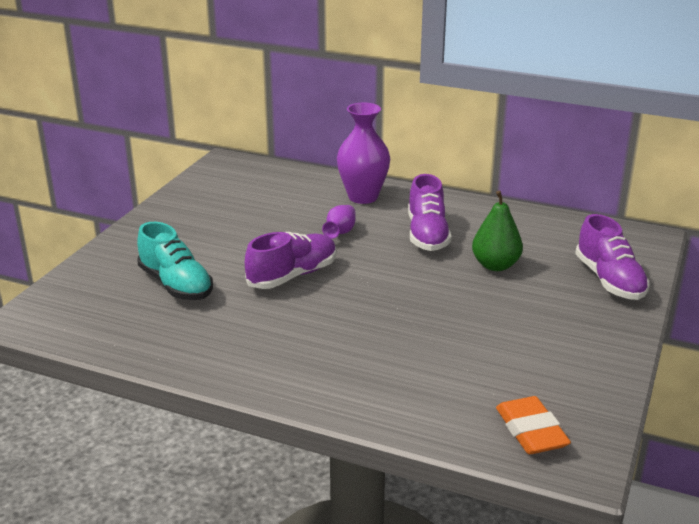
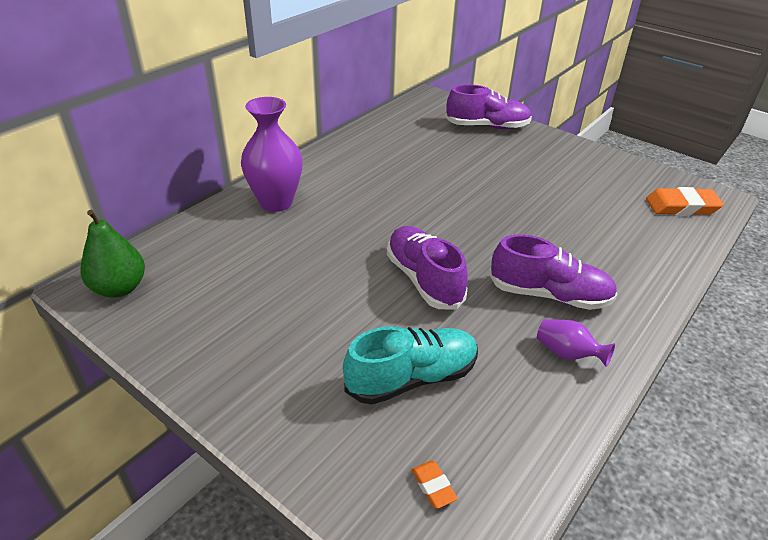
camera: 75 degrees left, 10 degrees up
purple vase [322,205,356,239] -> purple vase moved to [537,319,615,367]
purple shoe [408,174,452,251] -> purple shoe moved to [489,234,617,310]
green pear [472,191,523,271] -> green pear moved to [81,210,145,298]
none -> orange eraser [411,461,458,509]

